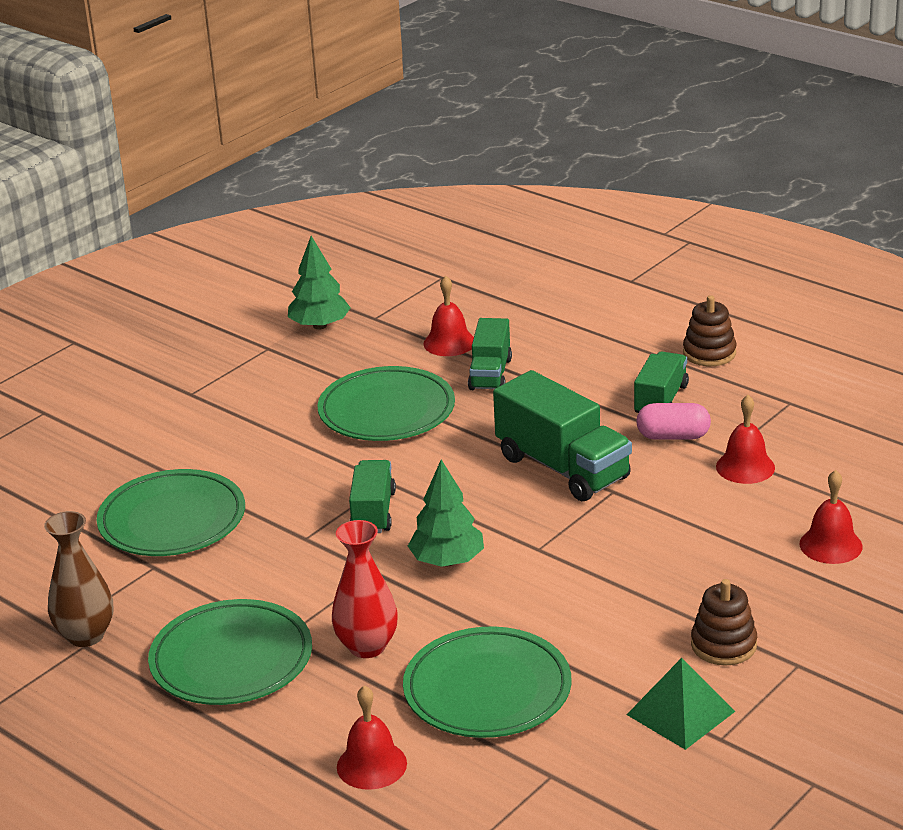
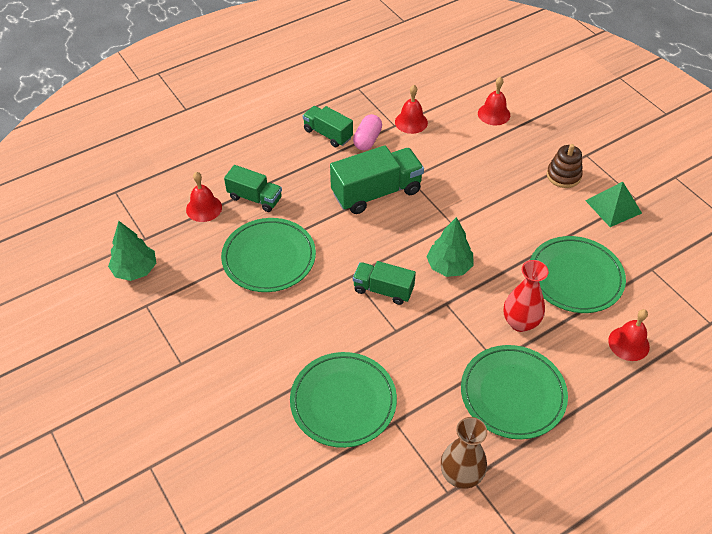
camera: 75 degrees left, 20 degrees up
brown stacking toy [683,295,736,366] -> none

